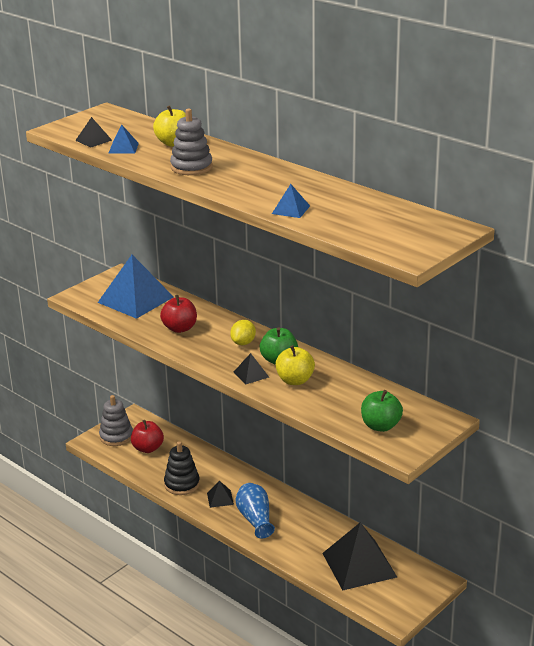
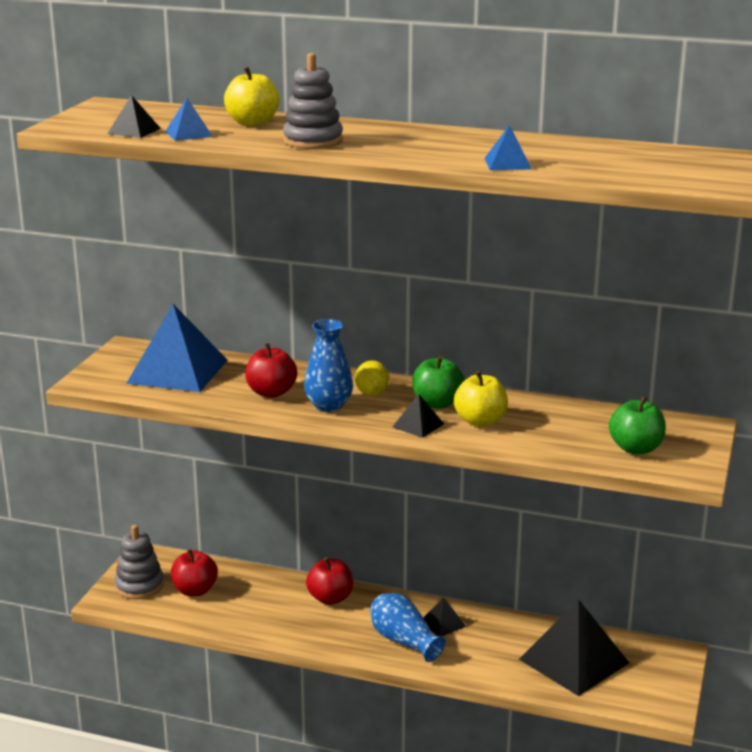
camera: 25 degrees left, 5 degrees down
black stacking toy [164,441,200,495] -> none
black pyramid [207,481,234,508] -> black pyramid moved to [423,597,466,637]
none -> blue vase [304,319,353,412]
none -> red apple [306,557,353,605]

